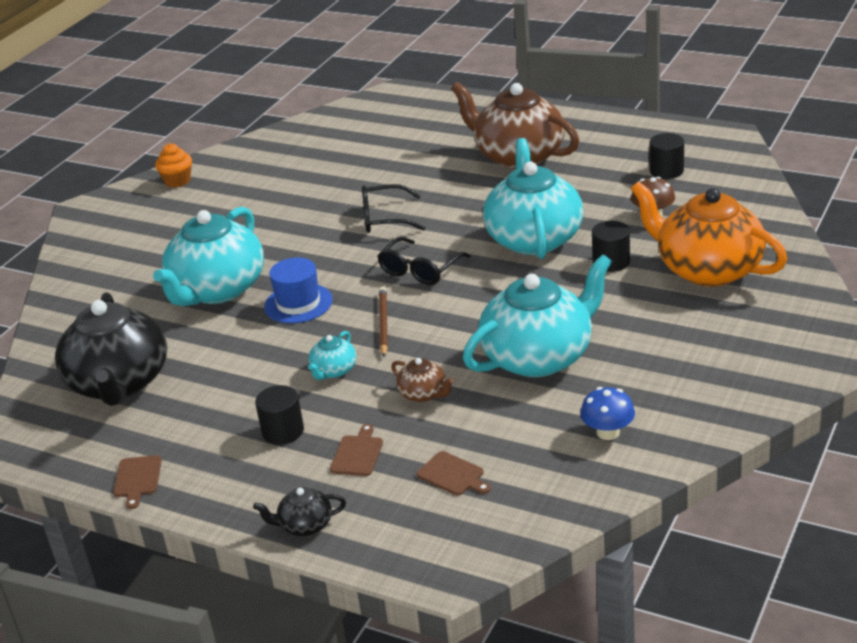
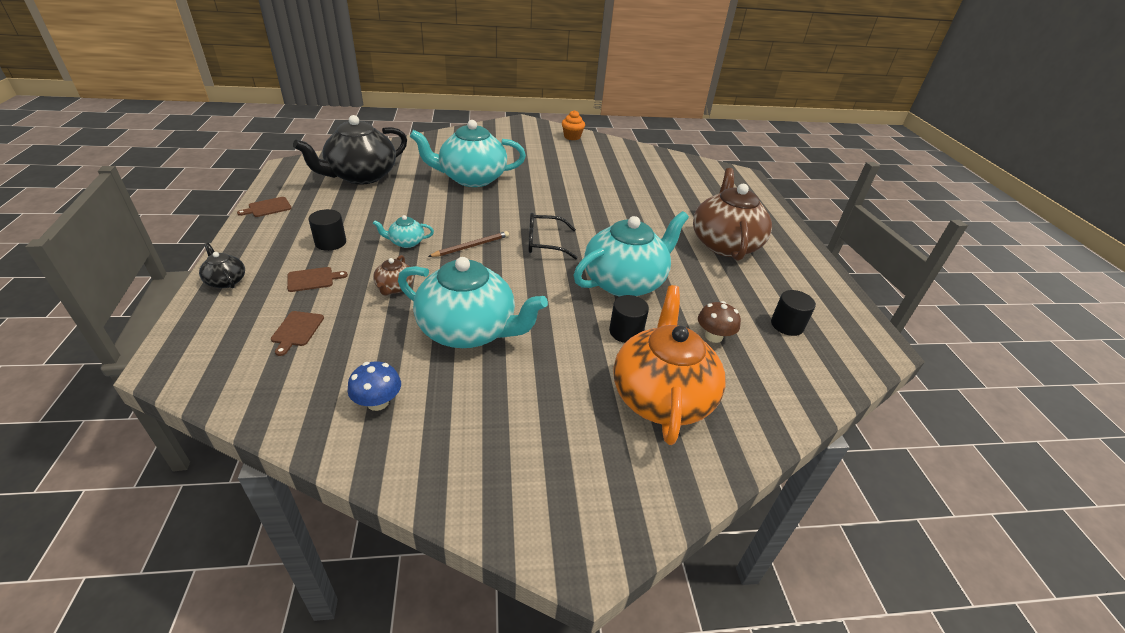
camera: 50 degrees right, 5 degrees up
blue hat [264,258,333,323] -> none
black glasses [362,184,426,233] -> none

